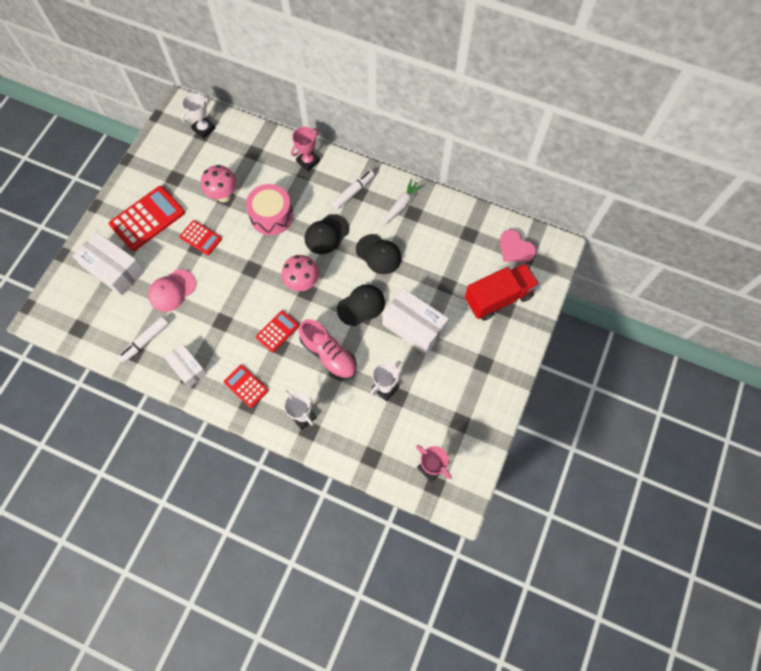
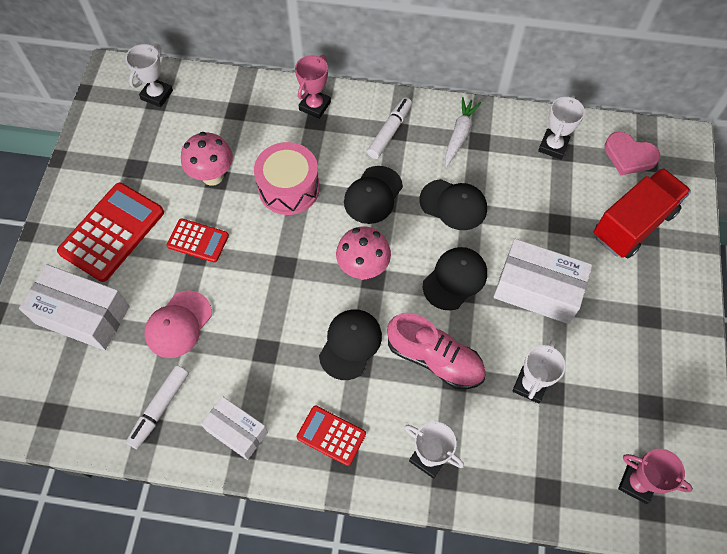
camera: 15 degrees left, 5 degrees down
red calculator [256,311,299,352] -> black cap [319,309,382,380]
none -> white trophy [538,95,585,159]

